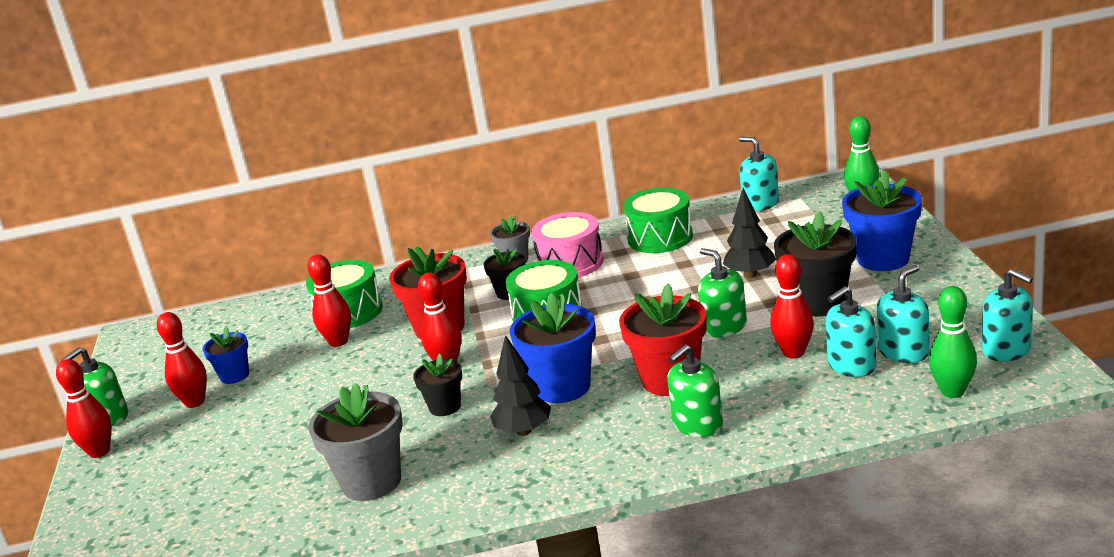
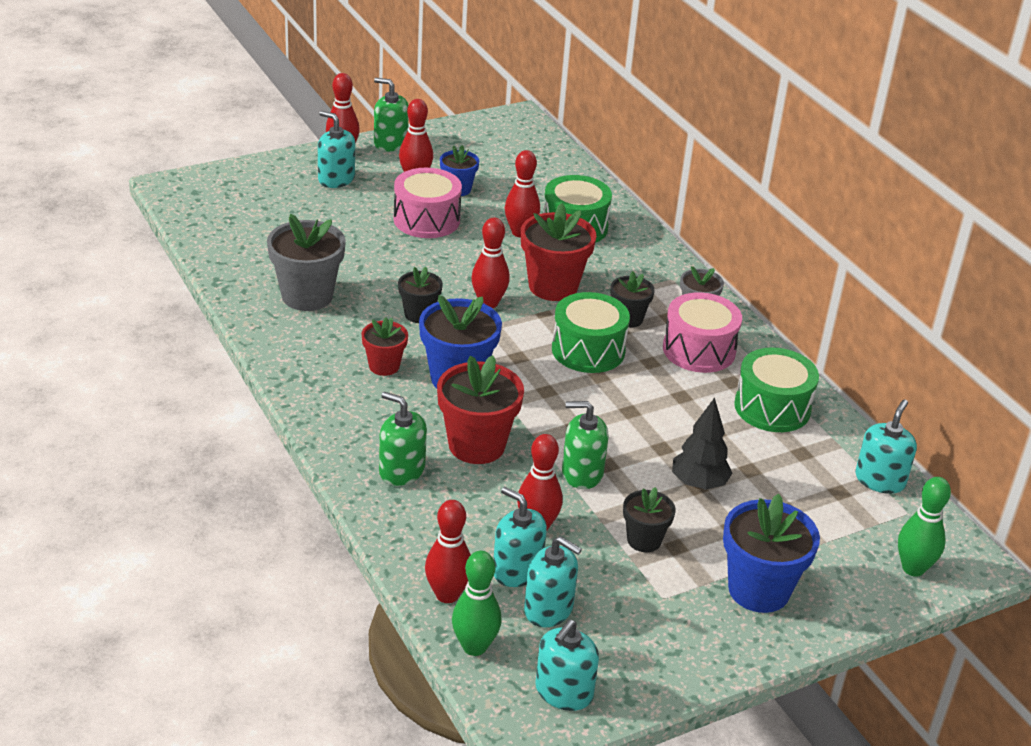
camera: 65 degrees right, 10 degrees up
black tree [490,335,551,436] -> red flower pot [362,317,408,376]
green soap dispenser [698,248,747,338] -> green soap dispenser turned 120 degrees counterclockwise [562,401,609,489]
black flower pot [774,211,857,317] -> black flower pot [623,487,676,552], size x0.57
none -> turquoise soap dispenser [318,111,355,188]
none -> pink drum [394,168,462,238]
none -> red bowling pin [425,500,471,603]

